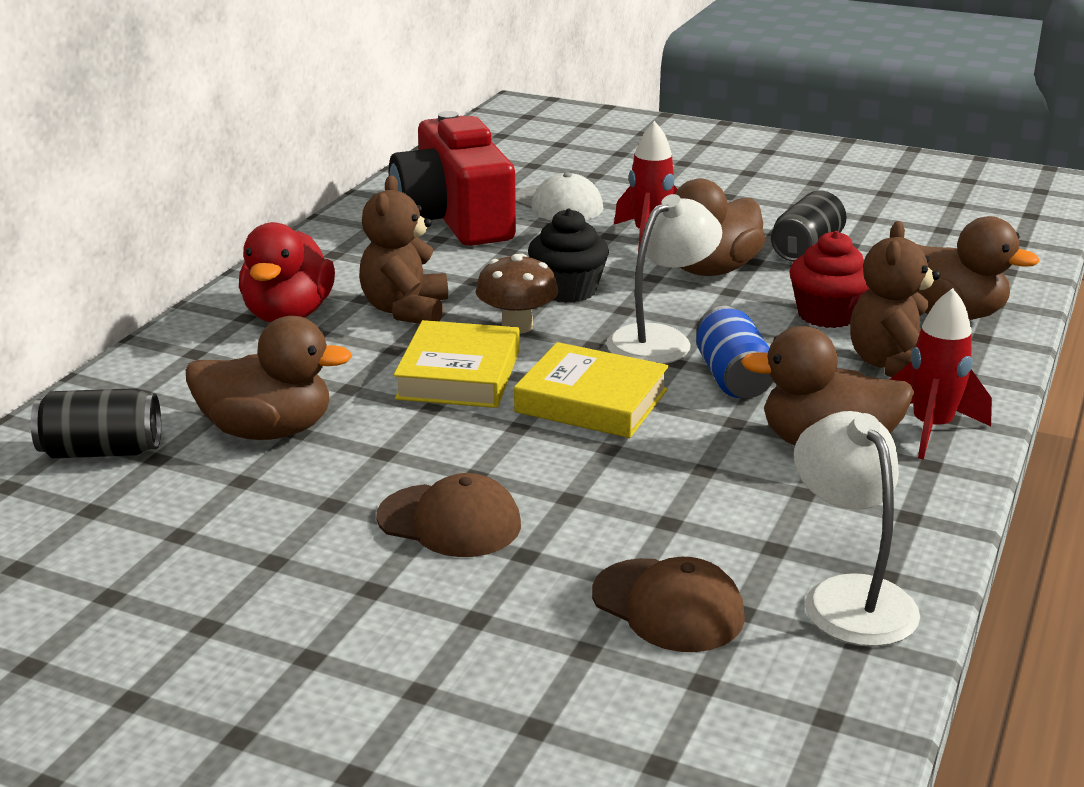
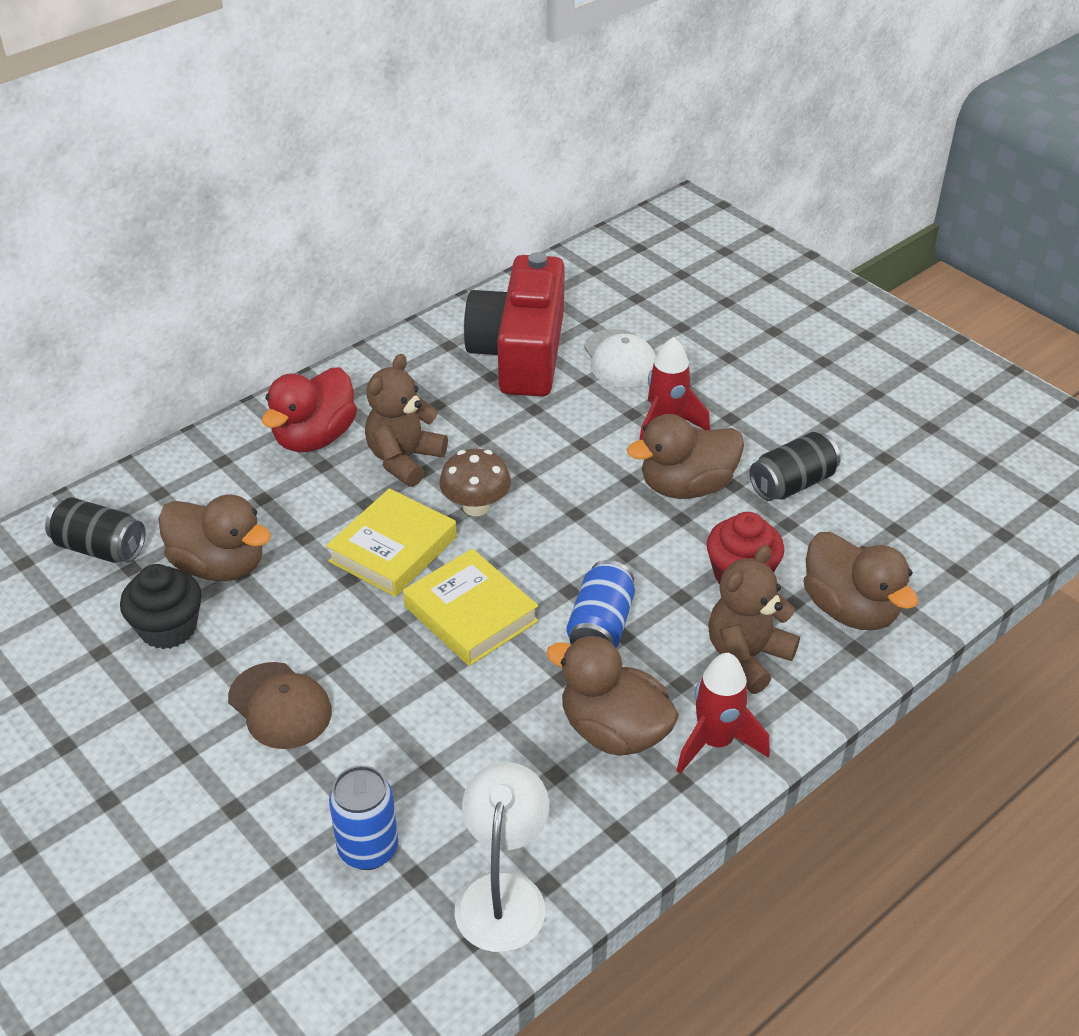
camera: 25 degrees right, 15 degrees up
black cupcake [528,209,609,303] -> black cupcake moved to [120,564,202,649]
brown cap [592,557,745,652] -> blue can [329,766,398,870]
white lamp [606,194,722,364] -> none

